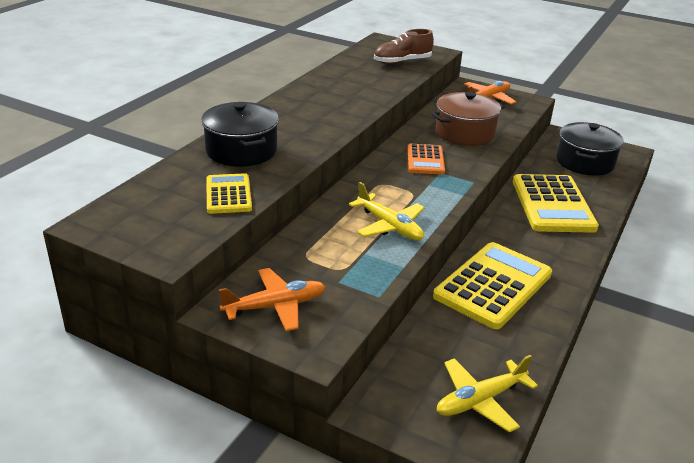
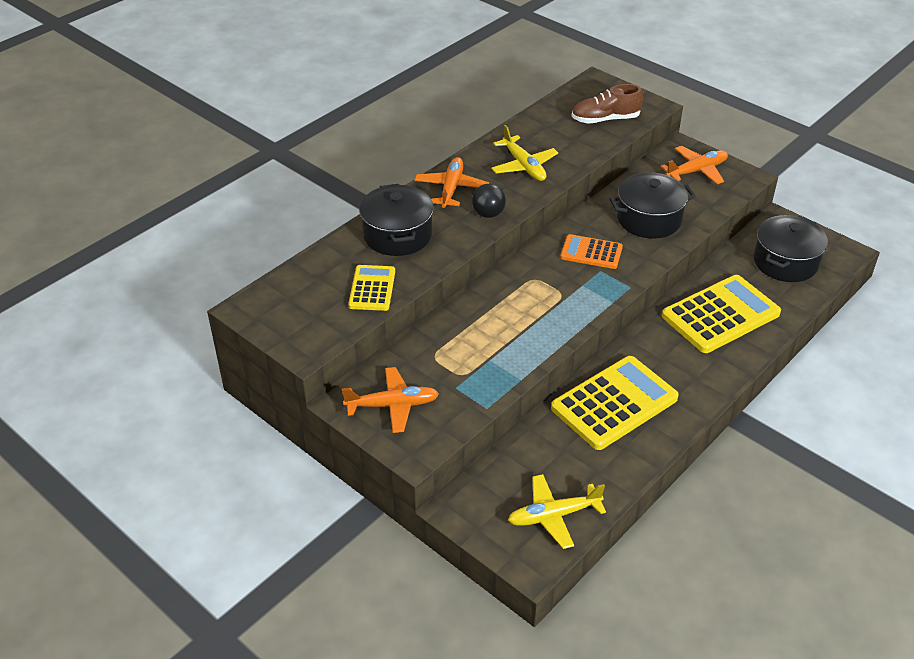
camera: 15 degrees right, 10 degrees up
yellow plane [349,182,425,240] -> yellow plane moved to [491,125,558,181]
orange calculator [408,144,445,175] -> orange calculator turned 90 degrees clockwise [560,234,623,269]
brown pot [431,92,505,146] -> black pot [609,172,695,238]
yellow calculator [513,174,599,233] -> yellow calculator turned 135 degrees counterclockwise [662,275,781,353]
none -> orange plane [414,157,489,208]
none -> black ball [472,184,506,218]

